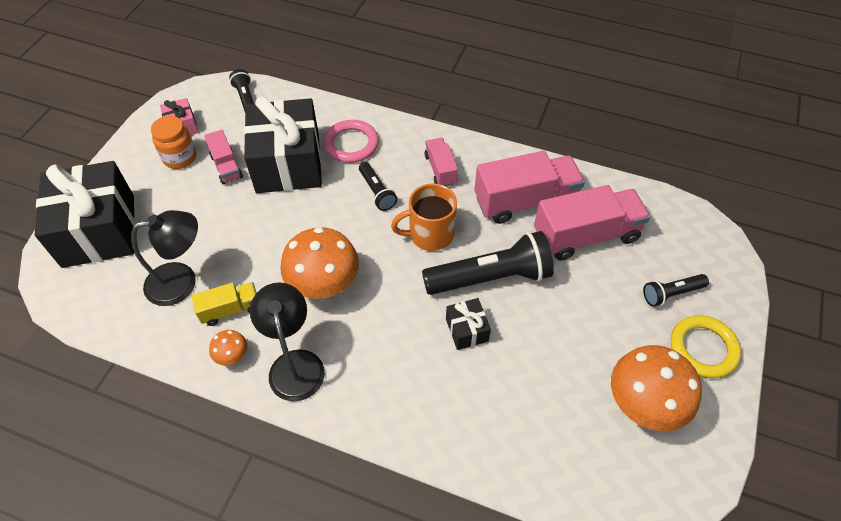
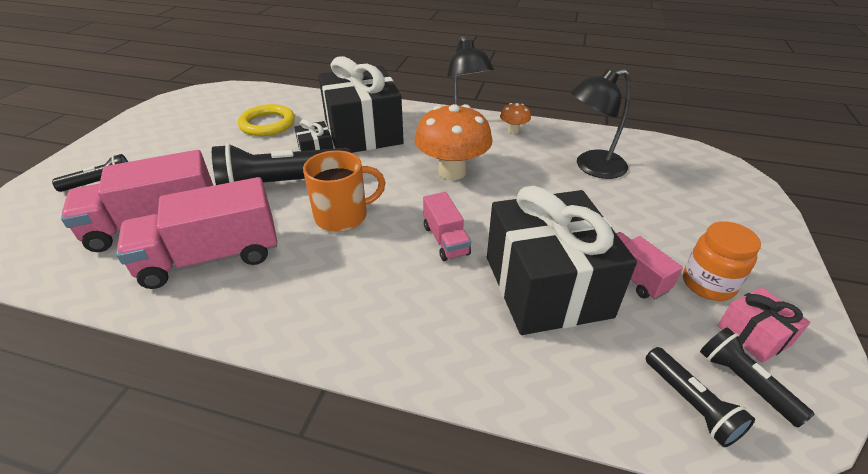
camera: 175 degrees right, 15 degrees down
black gift [34,161,135,268] -> black gift moved to [318,56,404,153]
yellow truck [191,282,257,326] -> none
pink ring [323,120,379,163] -> none
black flashlight [359,162,397,211] -> black flashlight moved to [700,327,815,428]
pink truck [424,138,458,186] -> pink truck moved to [423,192,471,261]
orange mushroom [611,345,702,431] -> none
yellow ring [671,315,741,378] -> yellow ring moved to [238,104,295,136]

